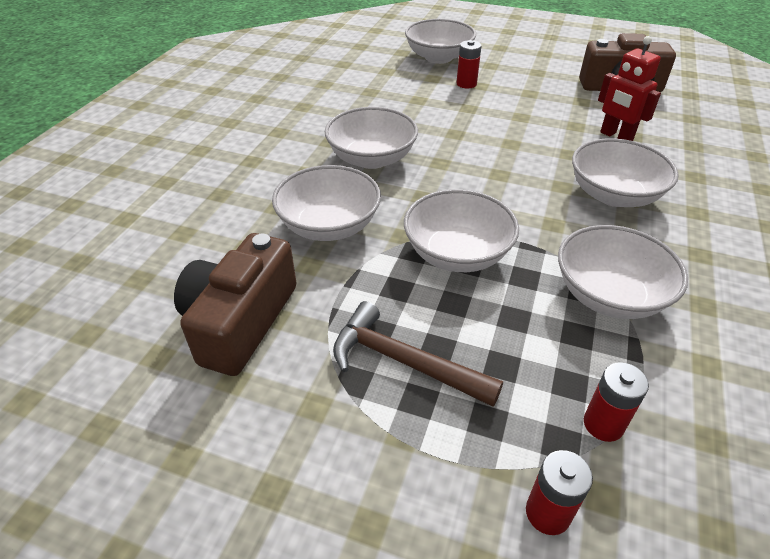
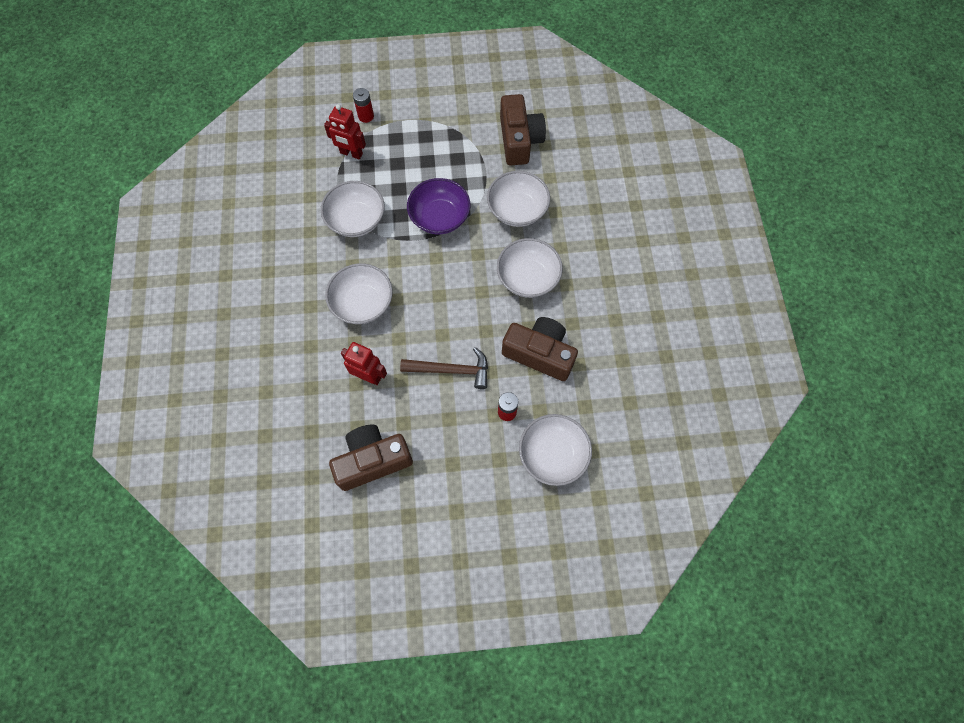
camera: 155 degrees right, 25 degrees up
brown hammer [333,301,503,407] -> brown hammer moved to [400,347,488,389]
white bowl [404,189,519,272] -> purple bowl [407,178,470,234]
red battery [584,362,649,442] -> red robot [324,104,366,159]
none -> brown camera [502,317,578,381]

